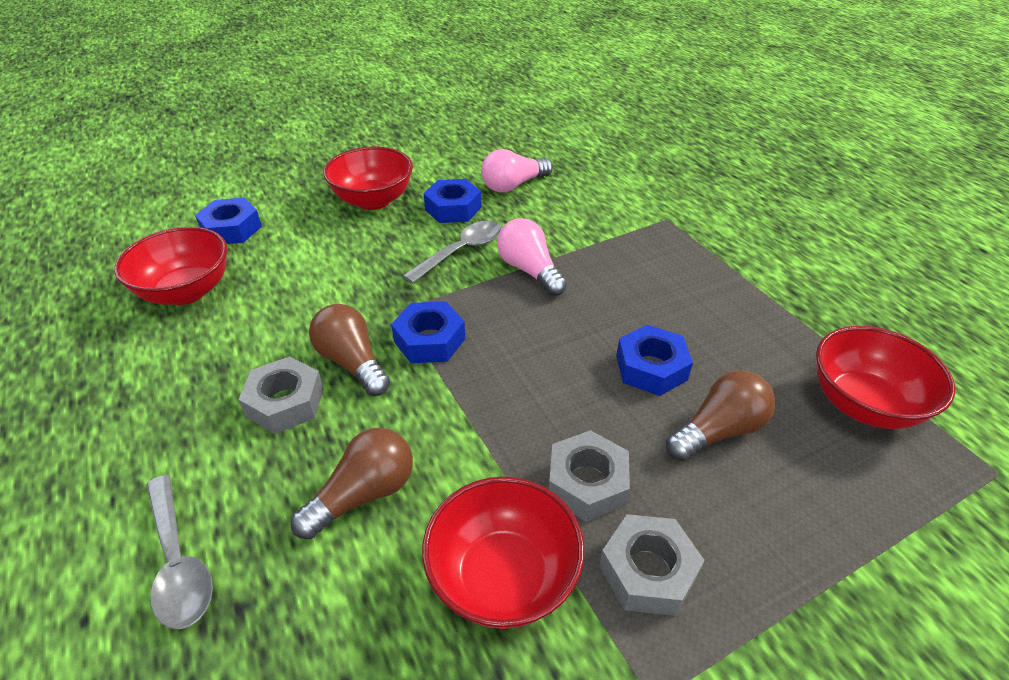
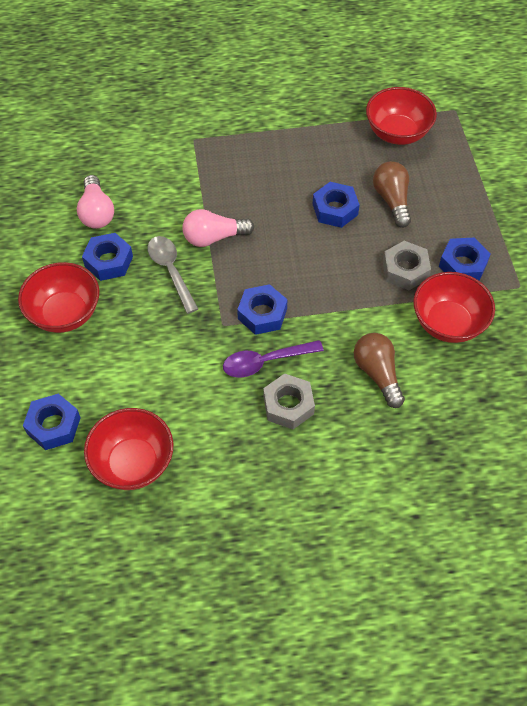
camera: 70 degrees left, 15 degrees up
grey spoon [146,475,213,629] -> none
brown light bulb [309,304,390,396] -> purple spoon [223,340,324,378]
grey nut [599,514,705,616] -> blue nut [439,237,491,281]

